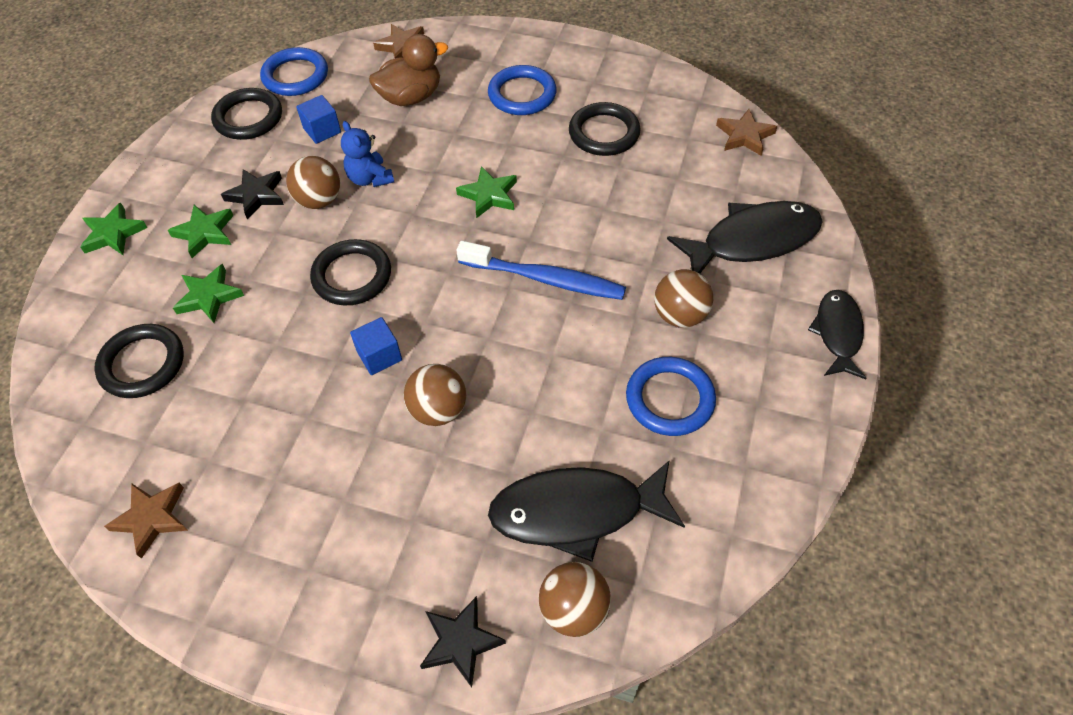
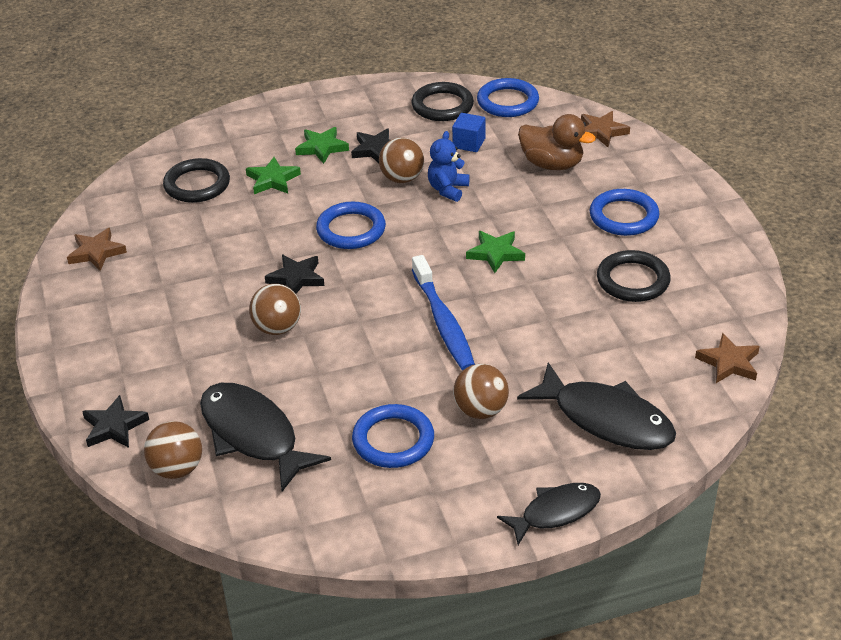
camera: 55 degrees right, 15 degrees down
green star [80,203,148,255] -> none
black ring [310,239,391,305] -> blue ring [316,202,386,249]
blue cube [350,317,402,375] -> black star [265,255,324,294]

